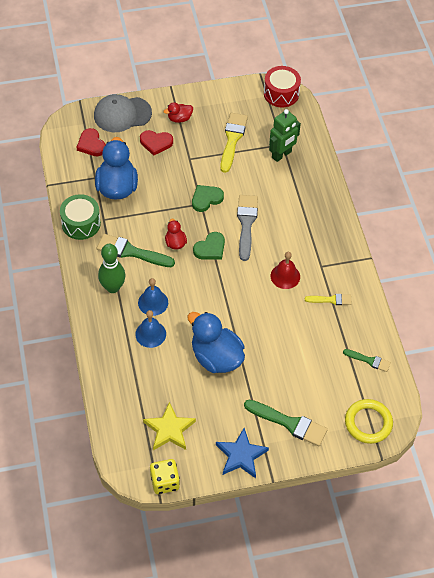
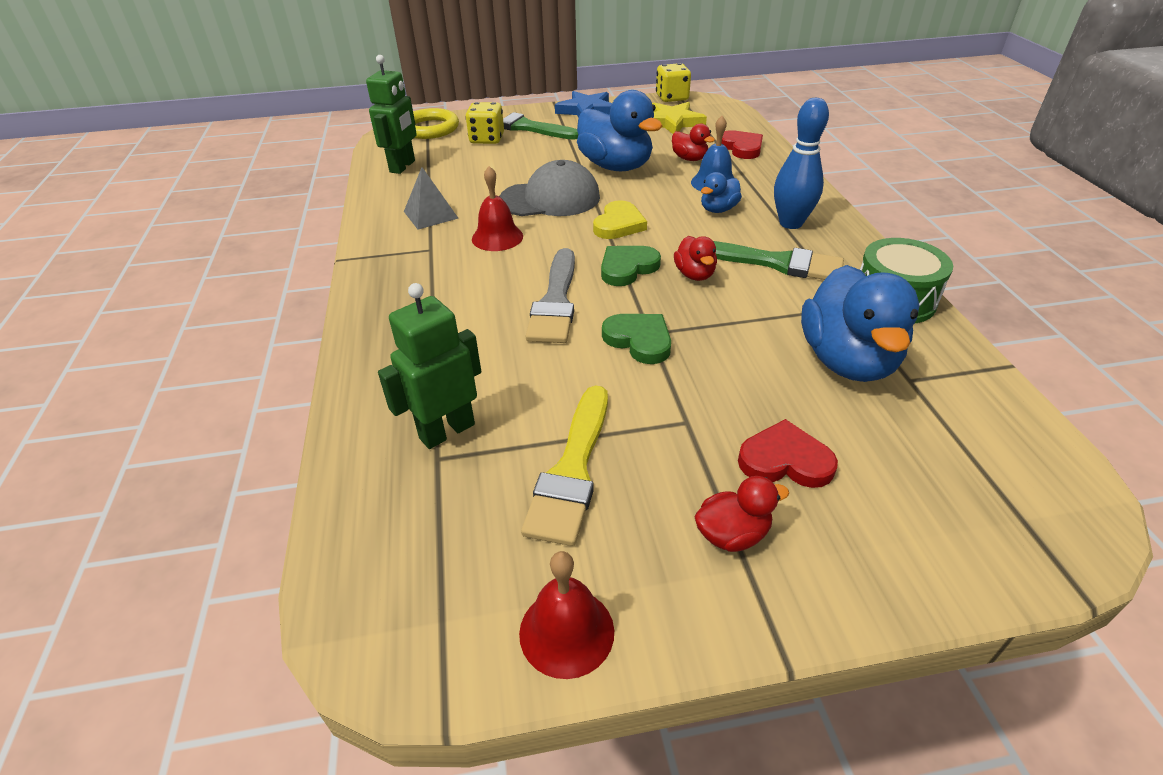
camera: 175 degrees left, 15 degrees down
red heart [77,128,106,156] -> red heart moved to [721,130,763,159]
grey cap [94,94,152,132] -> grey cap moved to [499,160,600,216]
green bowling pin [98,244,125,293] -> blue bowling pin [774,98,829,229]
blue bell [138,278,168,316] -> blue duck [701,172,742,213]
green heart [192,185,224,212] -> green heart turned 105 degrees counterclockwise [602,314,671,364]
red drum [264,66,301,107] -> none
yellow brush [305,294,352,305] -> grey pyramid [404,167,458,230]
green brush [343,349,391,372] -> green robot [366,55,417,174]
none -> yellow dice [465,102,504,144]
none -> red bell [519,551,614,679]
none -> yellow heart [593,200,647,239]
none -> red duck [672,124,715,161]

